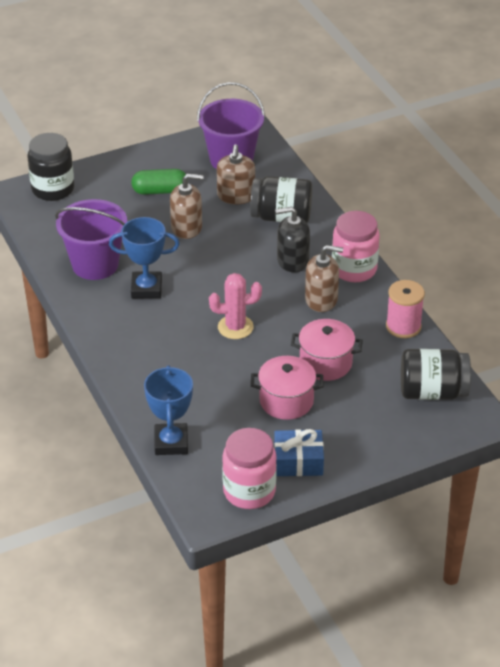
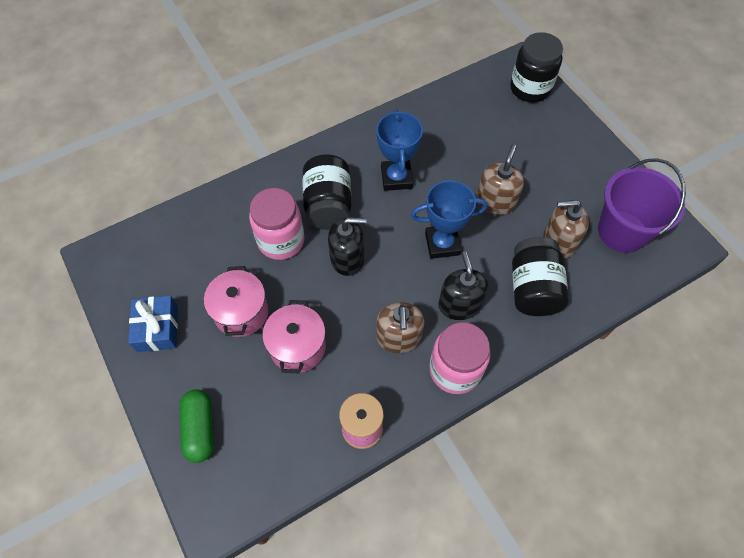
camera: 85 degrees right, 20 degrees up
purple bucket [55,199,127,280] -> none
green capsule [131,169,186,195] -> green capsule moved to [179,389,214,463]
blue trophy [144,365,193,455] -> blue trophy moved to [411,180,487,259]
brown soap dispenser [170,174,204,239] -> brown soap dispenser turned 150 degrees counterclockwise [476,145,524,215]
pink cactus [209,273,262,339] -> black soap dispenser [328,218,367,276]
pink jar [222,428,277,509] -> pink jar moved to [249,188,305,260]
black jar [401,349,471,400] -> black jar moved to [302,154,352,230]

